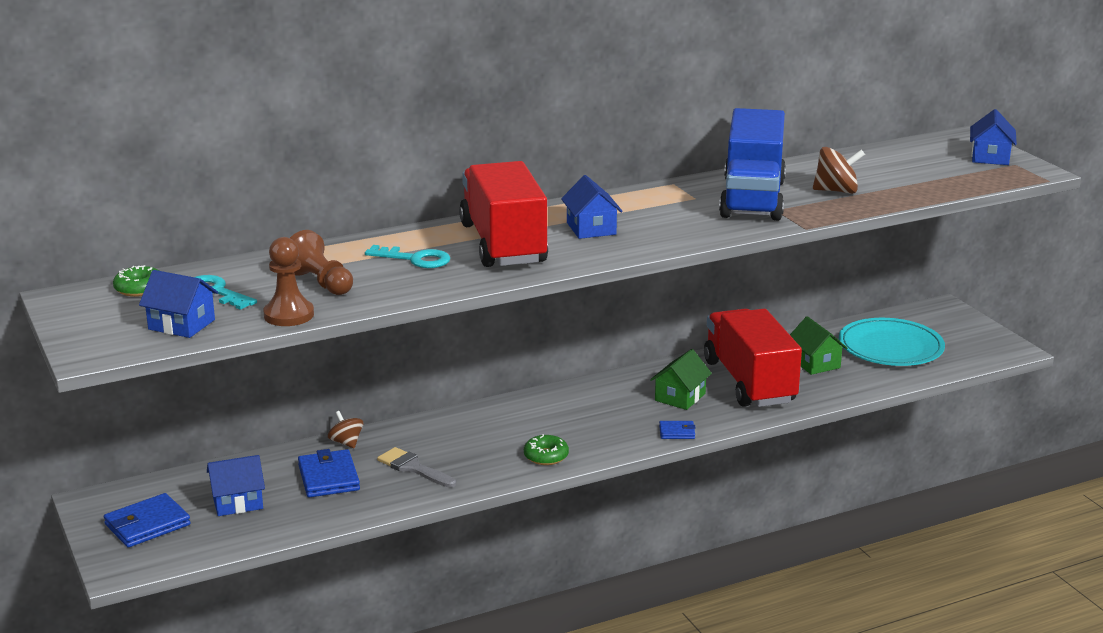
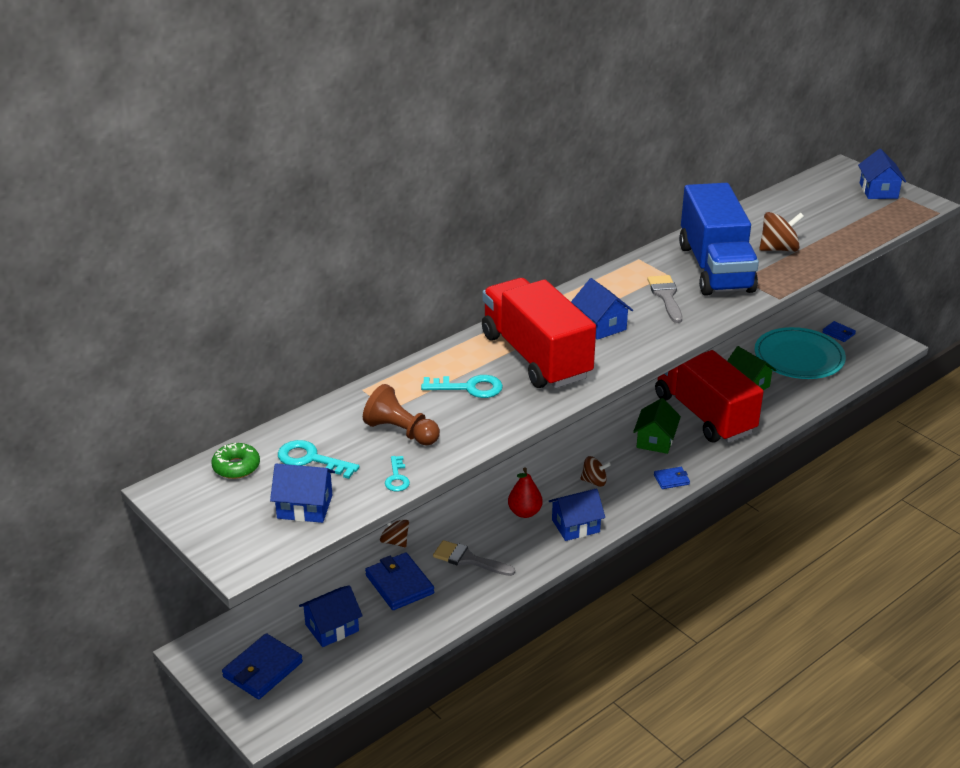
camera: 15 degrees left, 10 degrees up
brown pawn [263,237,314,326] -> turquoise key [385,456,410,491]
green donut [524,434,569,465] -> blue house [549,488,605,541]
none -> red pear [508,467,543,518]
none -> brown spinning top [580,456,611,487]
none -> grey brush [647,275,682,323]
none -> blue wallet [822,321,856,342]

